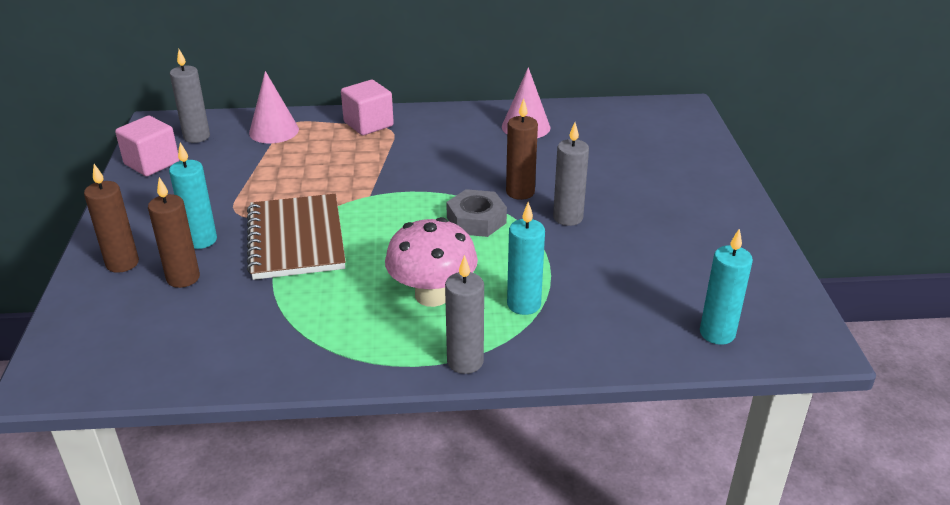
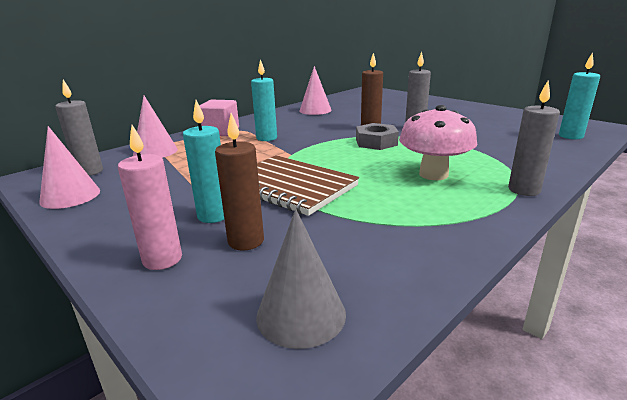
camera: 40 degrees left, 10 degrees down
brown candle [84,164,139,273] -> pink candle [118,125,182,270]
pink cube [115,116,179,176] -> pink cone [39,126,100,209]
turquoise candle [507,202,545,315] -> turquoise candle moved to [251,59,277,141]
none -> grey cone [256,209,346,349]

